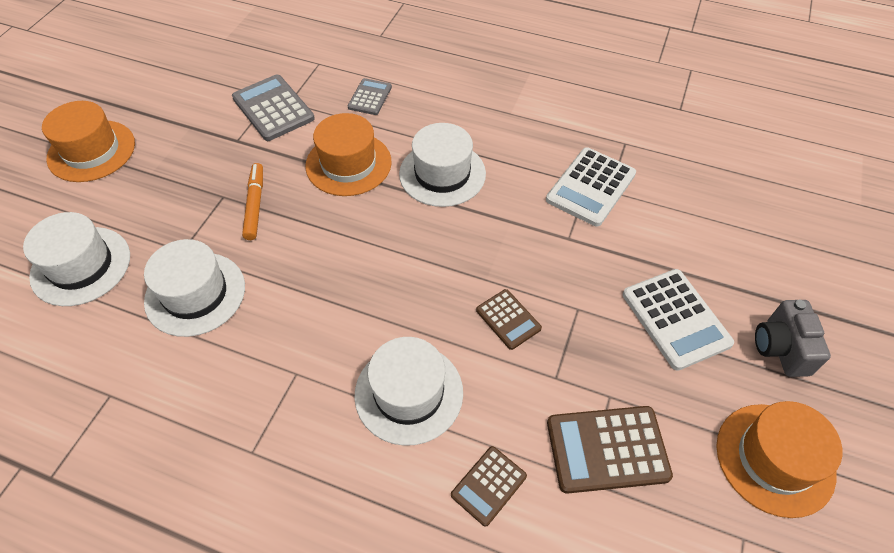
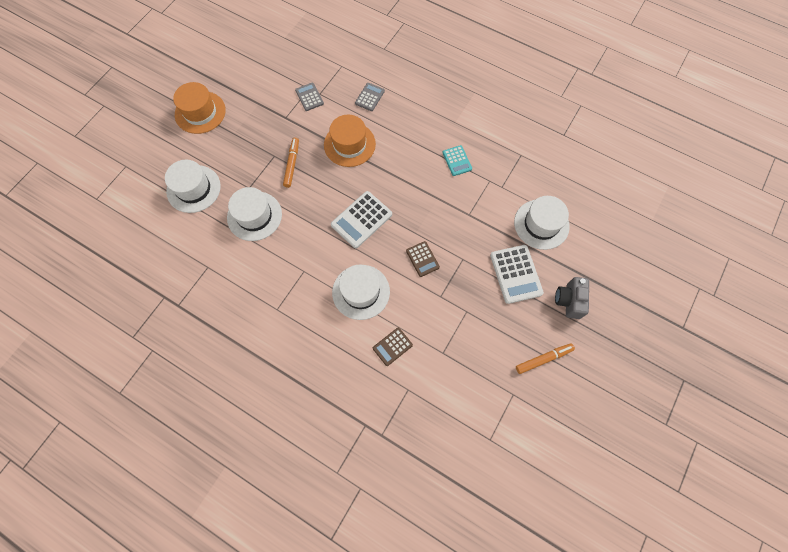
camera: 10 degrees right, 15 degrees up
grey calculator [232,74,315,141] -> grey calculator [295,83,324,111], size x0.59
white hat [399,123,486,207] -> white hat moved to [514,196,570,250]
white calculator [546,147,636,227] -> white calculator moved to [331,191,392,248]
brown calculator [547,406,673,494] -> none
orange hat [716,401,842,518] -> orange marker [516,343,575,374]
none -> turquoise calculator [443,145,472,176]

